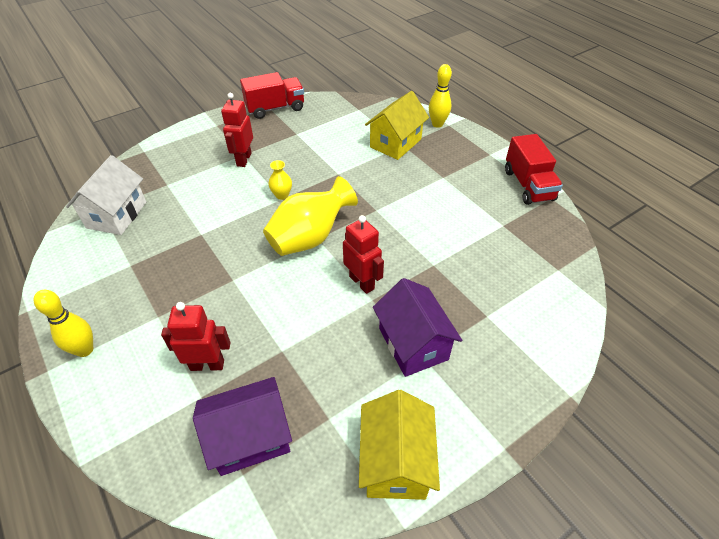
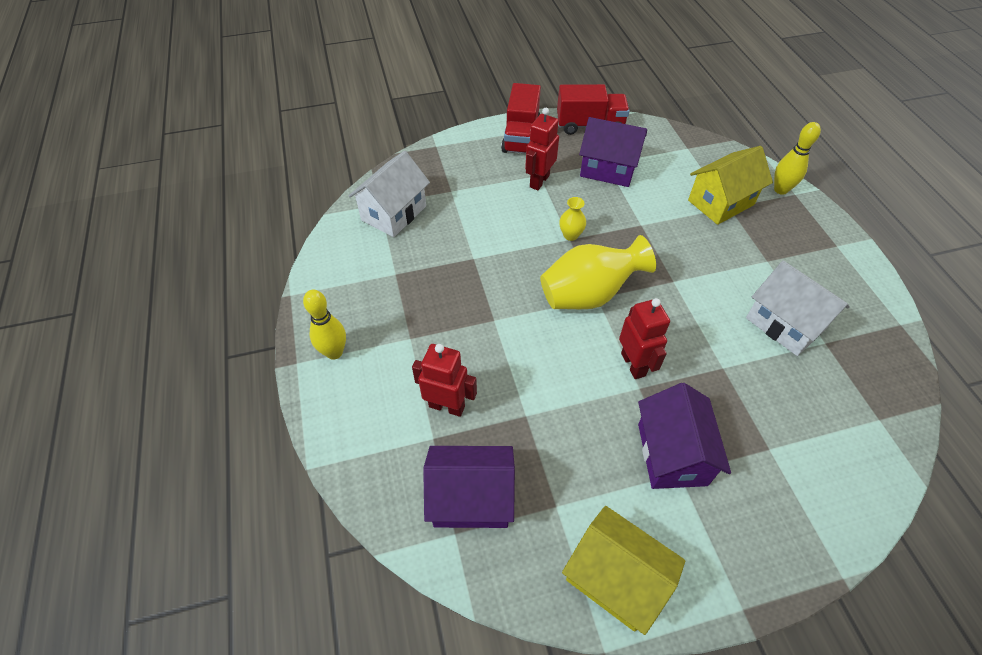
camera: 20 degrees right, 5 degrees up
yellow house [359,390,440,500] -> yellow house turned 75 degrees counterclockwise [562,506,685,635]
red truck [505,134,563,205] -> red truck moved to [501,83,541,154]
none -> purple house [579,117,647,187]
none -> white house [746,261,850,356]

